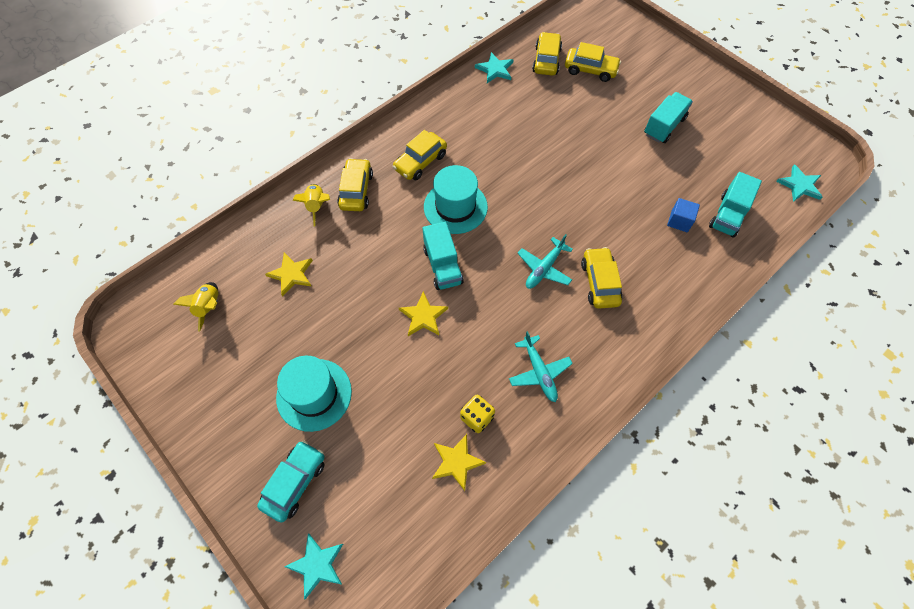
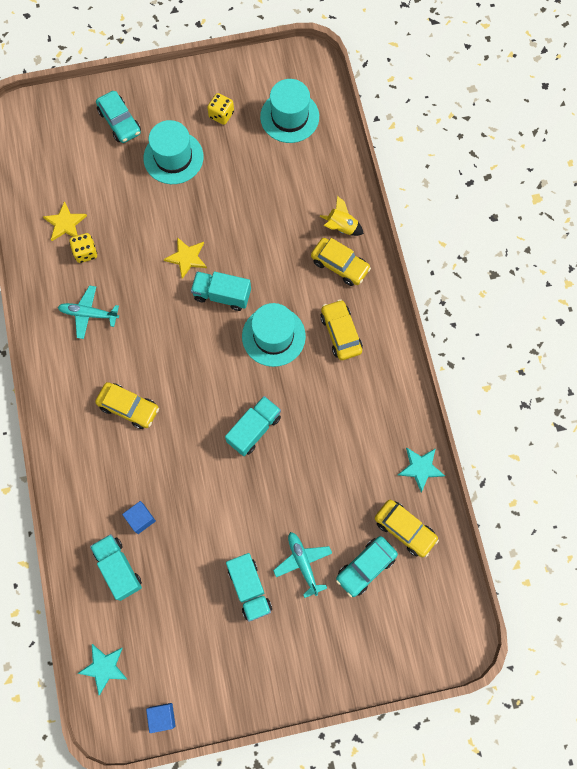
camera: 120 degrees right, 10 degrees up
yellow rocket [173,282,219,332] -> turquoise hat [260,79,319,143]
yellow star [265,253,313,297] -> none
turquoise star [284,533,343,599] -> none
turquoise plane [518,234,573,289] -> turquoise plane moved to [273,532,332,598]
yellow car [565,42,621,82] -> turquoise car [336,536,398,597]
none -> blue cube [146,703,176,733]
none -> yellow dice [207,93,234,125]
none -> turquoise truck [225,396,281,456]

